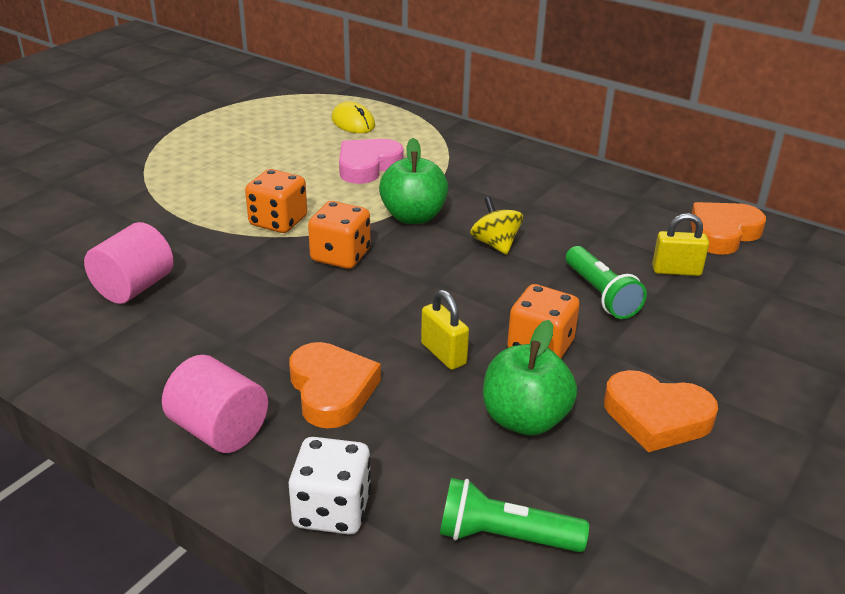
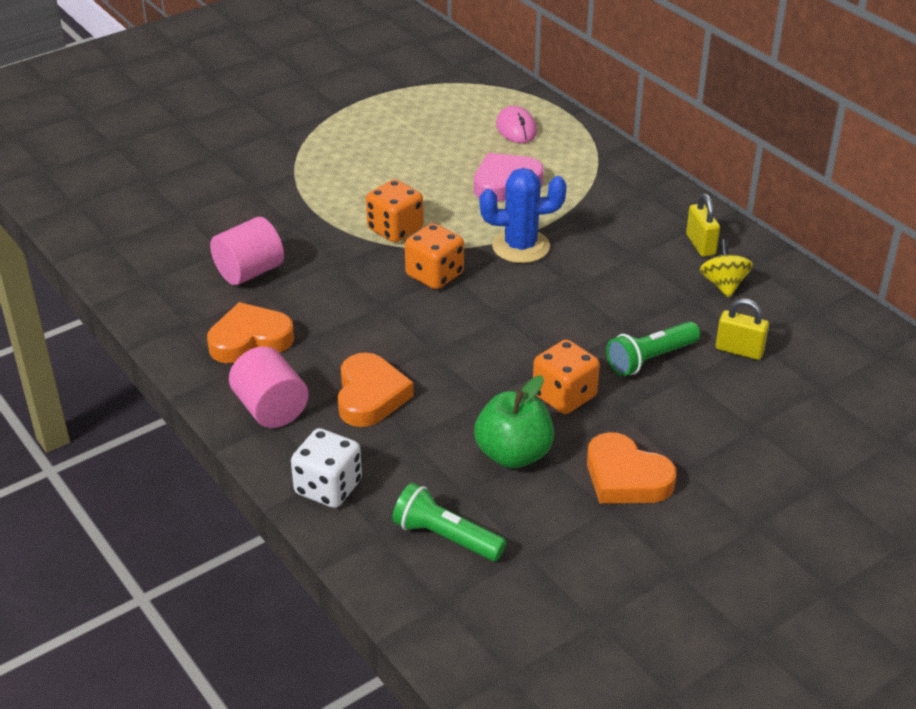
camera: 20 degrees right, 5 degrees up
yellow mouse [332,101,375,133] -> pink mouse [496,106,537,143]
green apple [379,138,448,224] -> blue cactus [480,168,567,263]
yellow padlock [421,290,469,370] -> yellow padlock moved to [686,193,720,257]
yellow spinning top [470,197,523,255] -> yellow spinning top moved to [699,239,753,298]
green flashlight [566,246,647,319] -> green flashlight turned 60 degrees clockwise [606,322,700,376]
orange heart [691,202,766,255] -> orange heart moved to [207,302,294,363]

